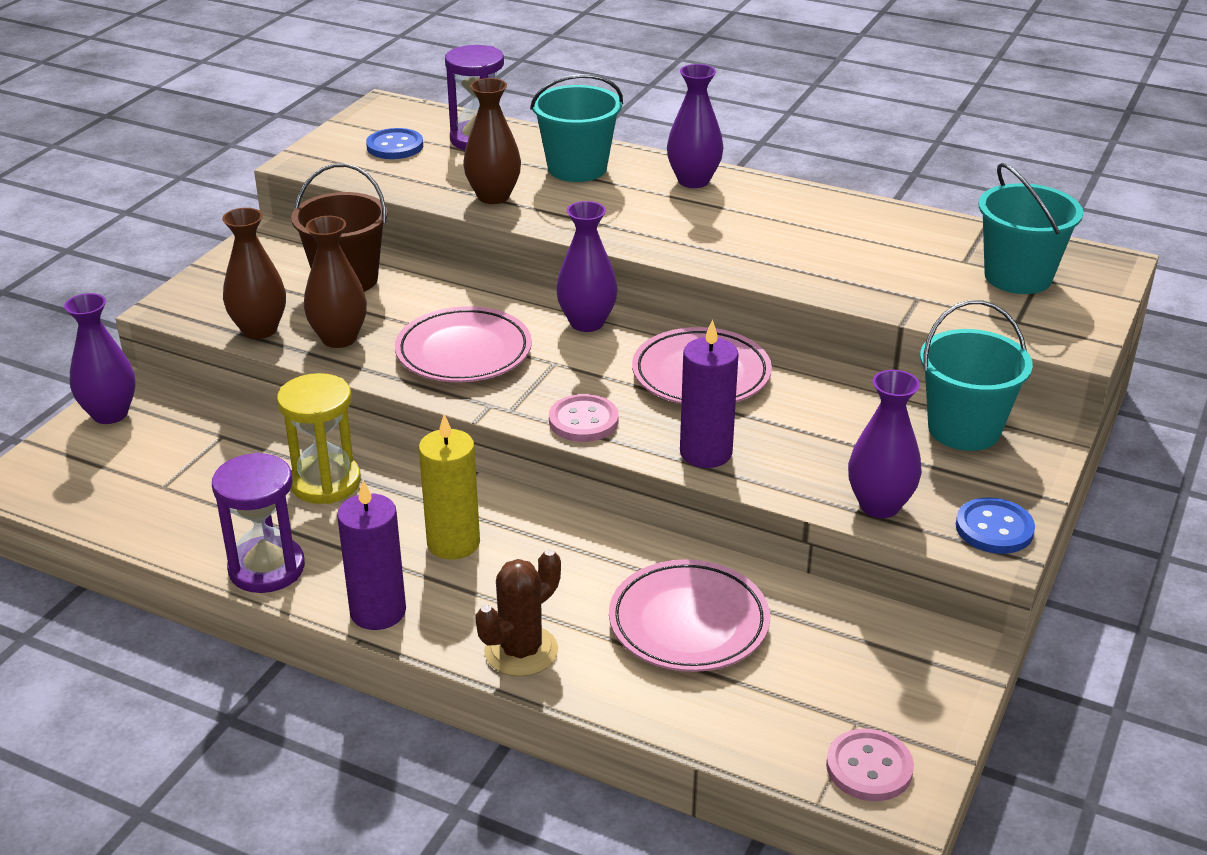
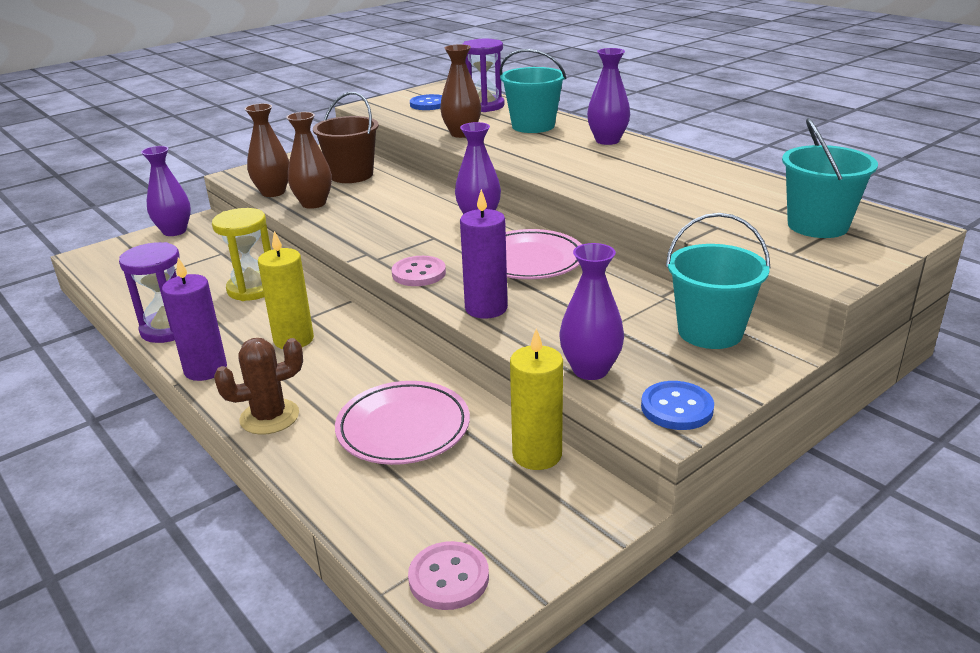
camera: 25 degrees right, 5 degrees down
pink plate [395,306,532,382] -> none
none -> yellow candle [510,328,563,470]

